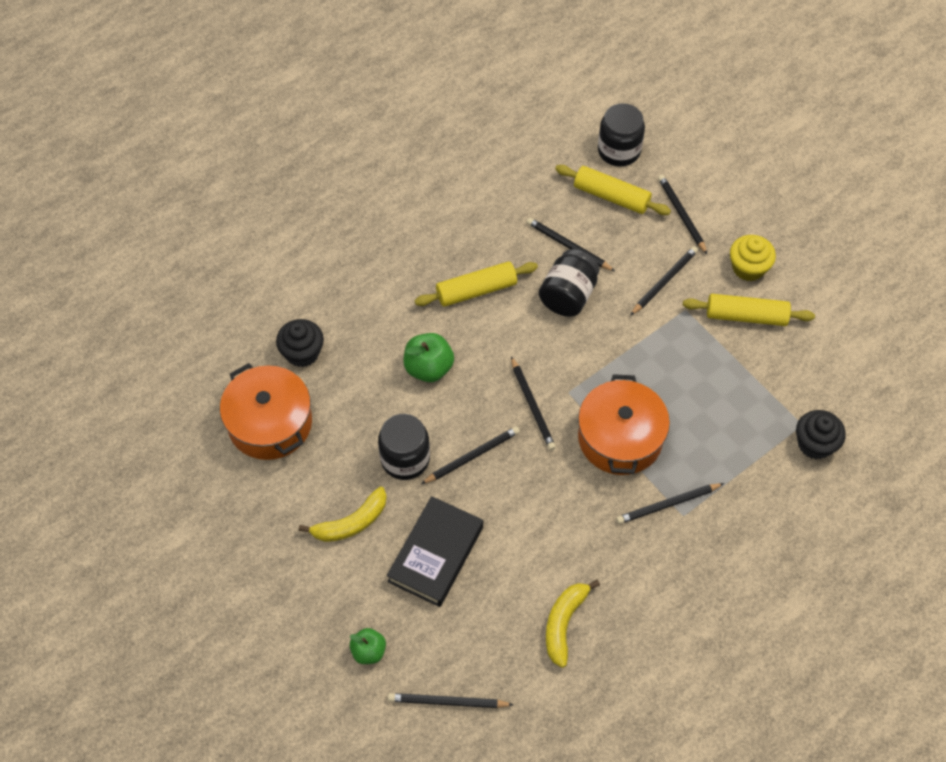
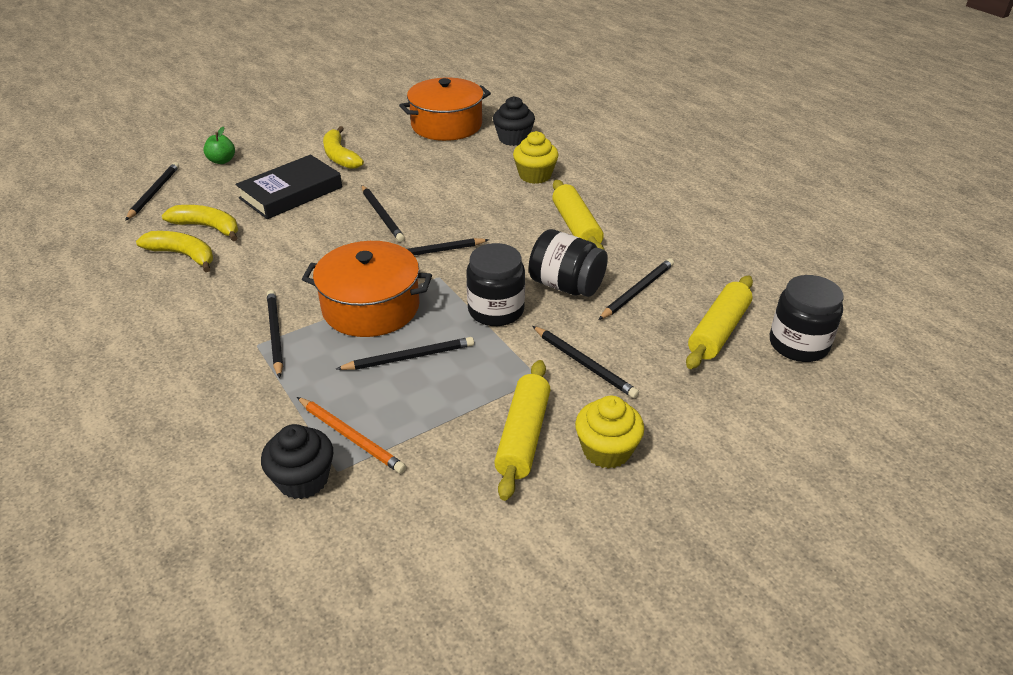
camera: 95 degrees right, 20 degrees down
black jar [378,414,430,480] -> black jar moved to [466,243,525,326]
black book [387,496,483,607] -> black book turned 75 degrees counterclockwise [235,155,342,219]
green apple [404,333,454,382] -> none
black pencil [658,175,708,255] -> black pencil moved to [336,337,474,370]
none -> yellow banana [162,205,238,241]
none -> orange pencil [297,397,406,473]
none -> yellow cupcake [513,131,559,184]

